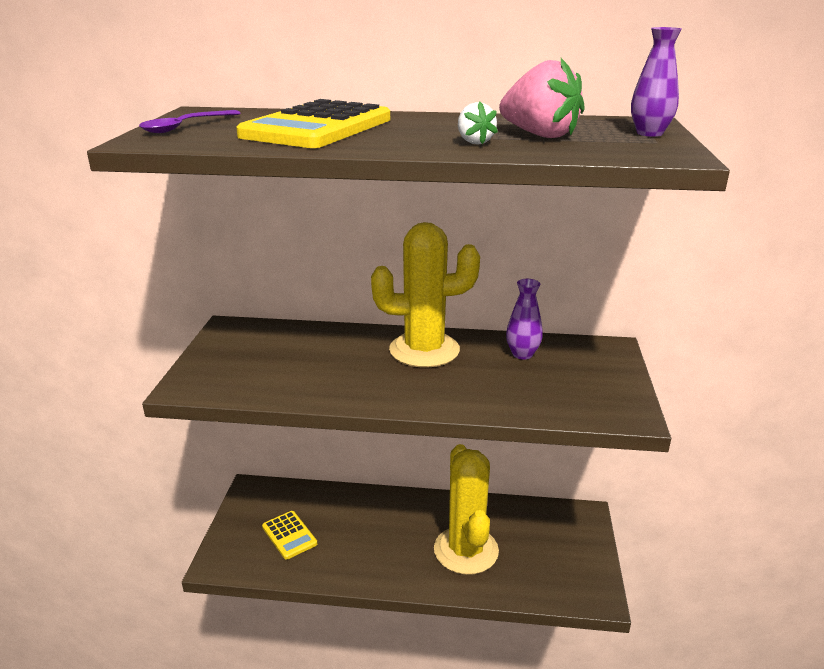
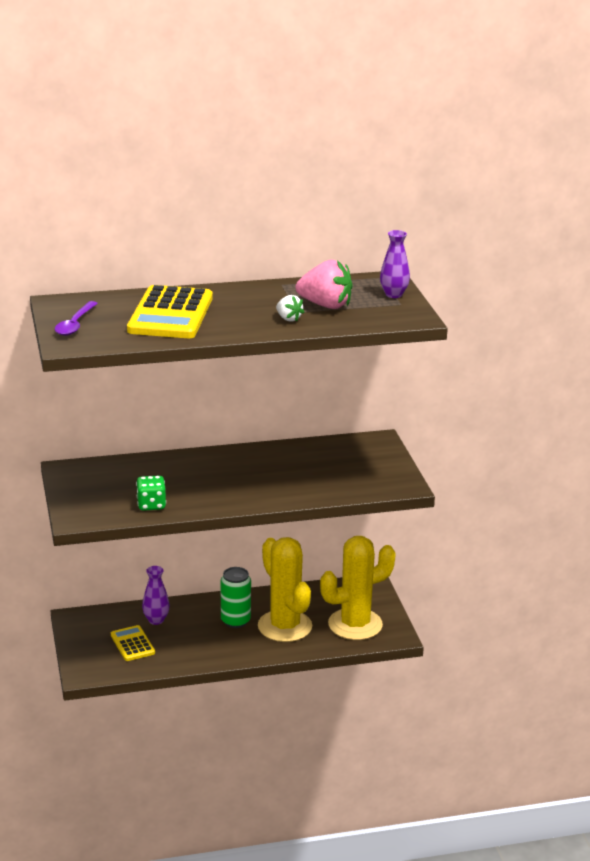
camera: 20 degrees left, 0 degrees up
yellow calculator [262,511,317,559] -> yellow calculator turned 150 degrees counterclockwise [111,625,155,661]
yellow cactus [371,222,480,368] -> yellow cactus moved to [320,536,396,640]
purple vase [506,279,543,360] -> purple vase moved to [142,566,170,625]
none -> green dice [136,475,166,511]
none -> green can [221,567,251,628]

